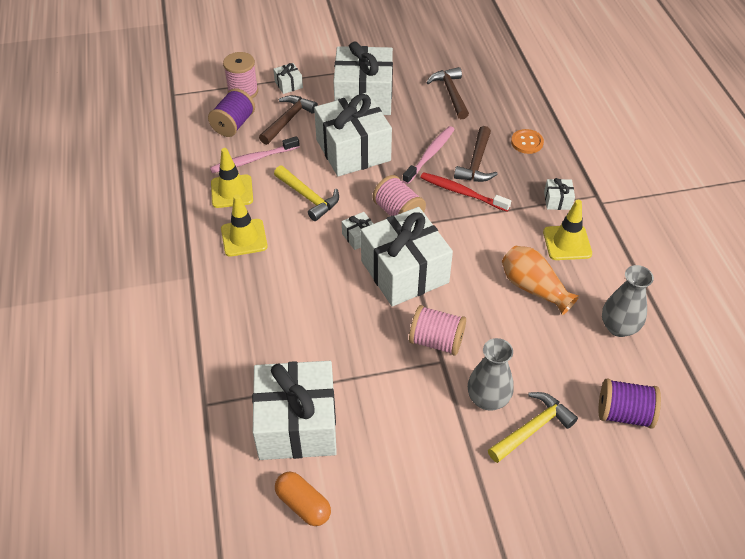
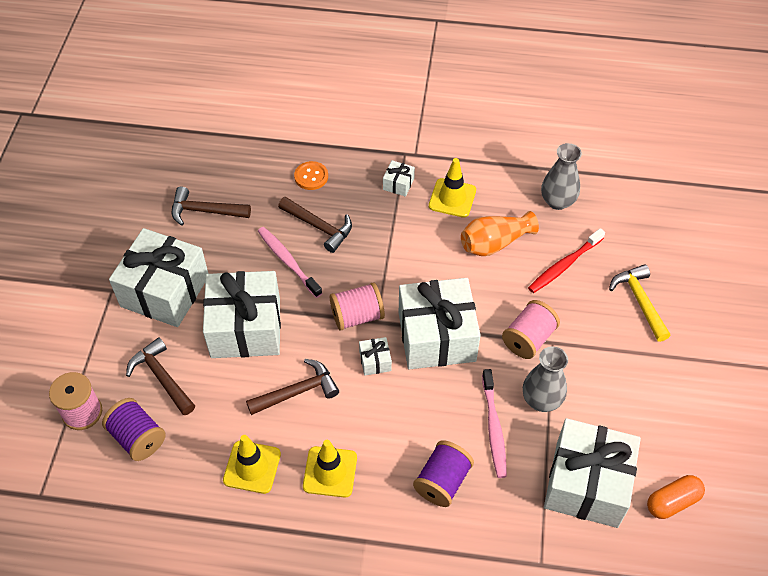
camera: 70 degrees left, 5 degrees up
pink toothbrush [210,136,300,173] -> pink toothbrush moved to [482,369,507,478]
white gift [273,63,303,94] -> none
yellow hammer [274,166,339,221] -> brown hammer [246,359,339,415]
red toothbrush [420,172,511,212] -> red toothbrush moved to [528,228,605,293]
grey vase [468,338,514,411] -> grey vase moved to [523,346,568,412]
purple spool [599,379,661,428] -> purple spool moved to [413,440,474,507]

